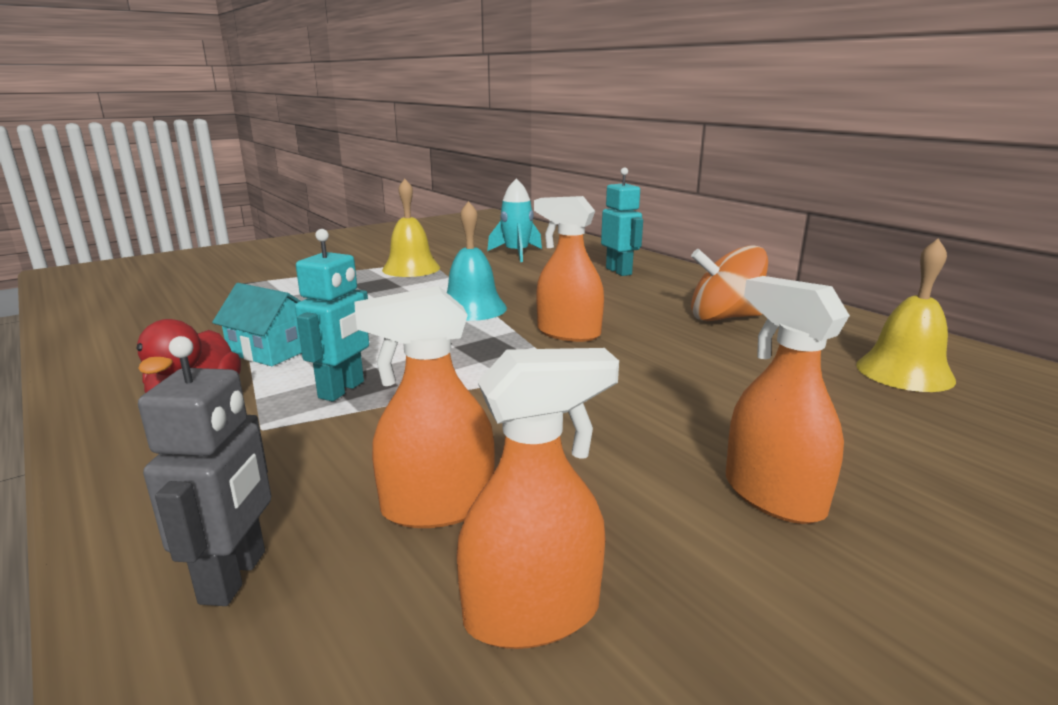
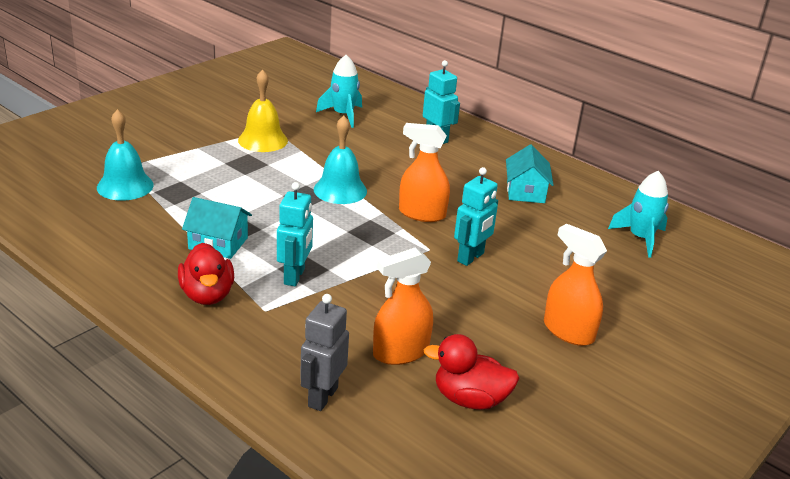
camera: 15 degrees left, 10 degrees up
grey robot [138,336,271,606] -> grey robot turned 150 degrees counterclockwise [300,294,349,411]
orange spray bottle [457,348,619,649] -> red duck [424,334,520,410]
orange spinning top [691,245,768,321] -> turquoise house [506,145,554,203]
yellow bell [856,239,956,392] -> turquoise rocket [608,171,669,258]
none -> turquoise bell [97,109,154,201]
none -> turquoise robot [454,167,498,266]

